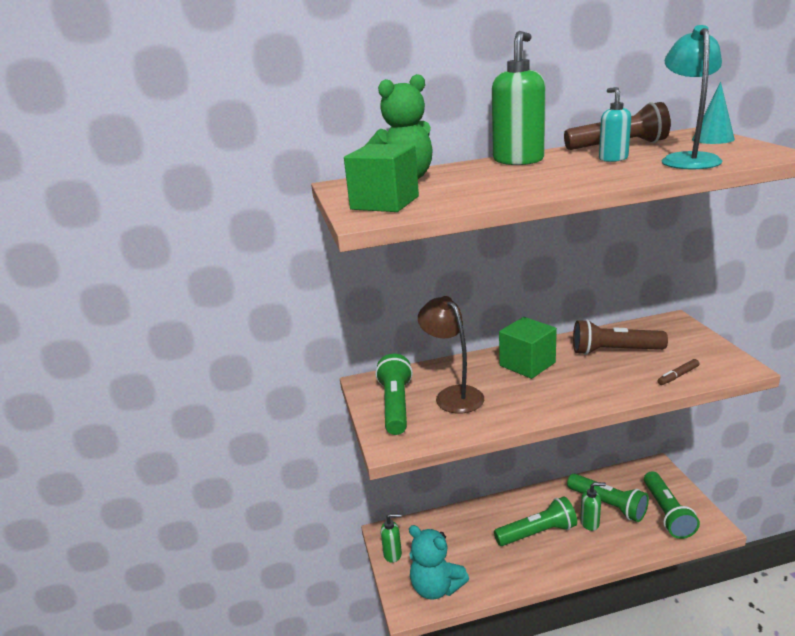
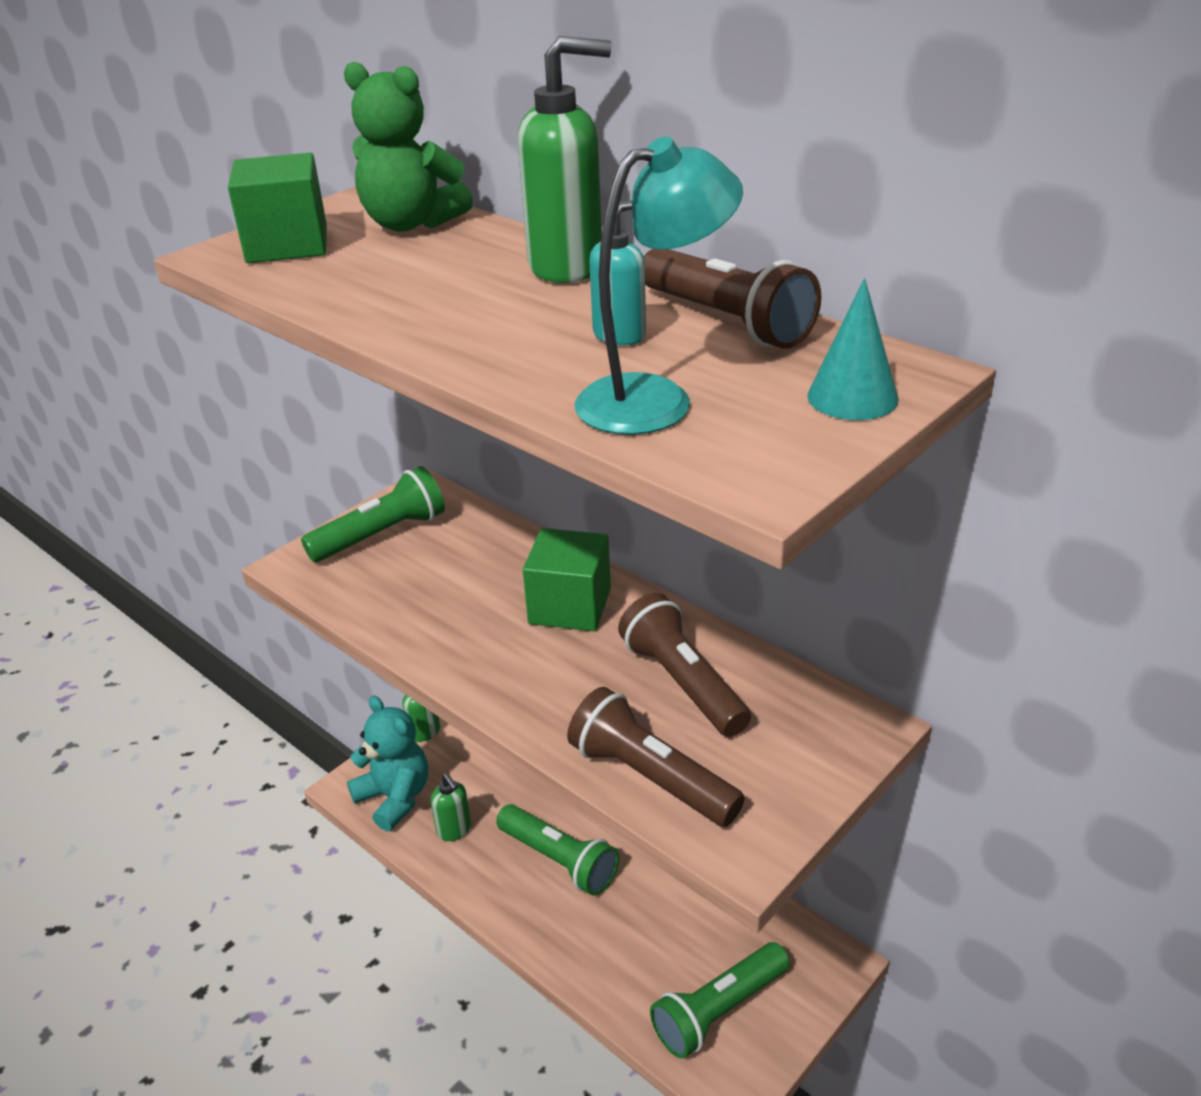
camera: 55 degrees right, 10 degrees up
turquoise teddy bear [409,525,469,600] -> turquoise teddy bear turned 135 degrees clockwise [347,696,428,832]
brown lamp [418,296,484,413] -> none
green flashlight [567,474,649,522] -> none
green soap dispenser [580,482,606,531] -> green soap dispenser moved to [430,773,471,841]
brown marker [657,359,699,385] -> brown flashlight [567,687,745,827]

